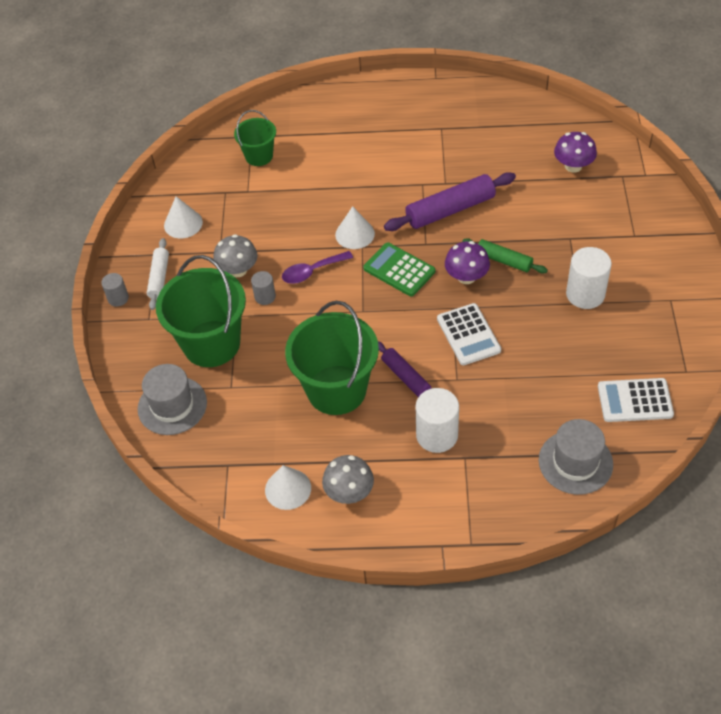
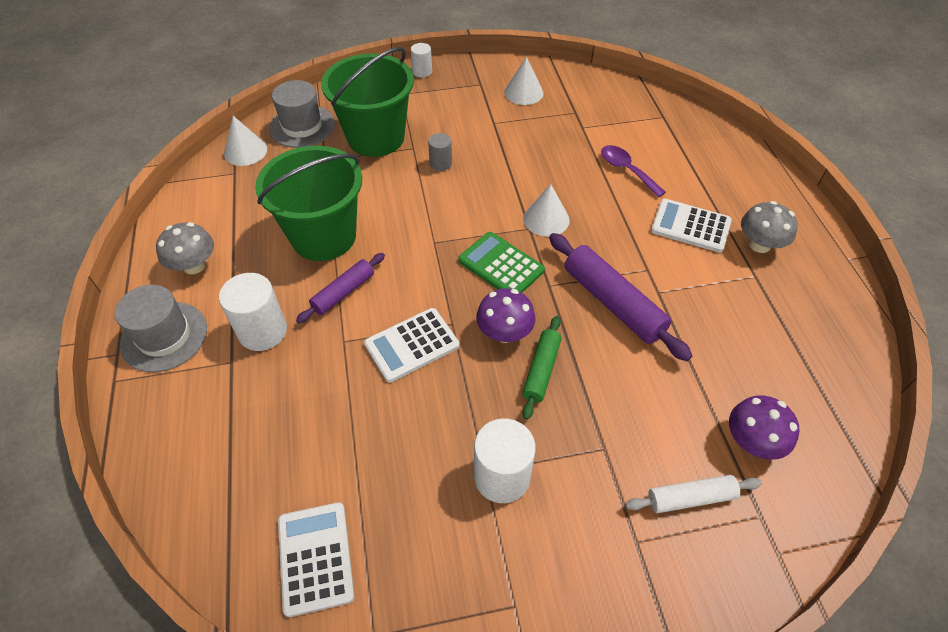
camera: 75 degrees right, 0 degrees up
grey cylinder [101,273,129,307] -> white cylinder [411,43,432,77]
white rolling pin [147,238,169,310] -> white rolling pin moved to [625,475,762,513]
grey mushroom [213,234,258,277] -> grey mushroom moved to [741,201,798,253]
green bucket [234,110,276,166] -> none
white cone [265,465,311,510] -> white cone moved to [224,116,267,166]
purple spoon [282,251,353,284] -> purple spoon moved to [601,145,666,197]
green calculator [363,242,435,296] -> green calculator turned 75 degrees counterclockwise [458,232,545,293]
grey hat [539,419,613,495] -> grey hat moved to [115,285,207,372]
none -> white calculator [651,199,732,253]

